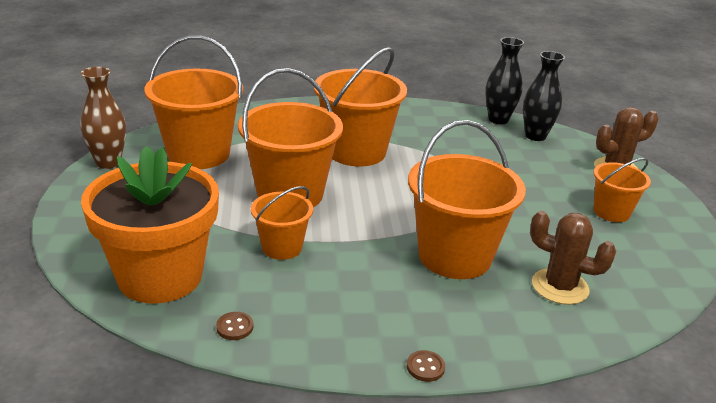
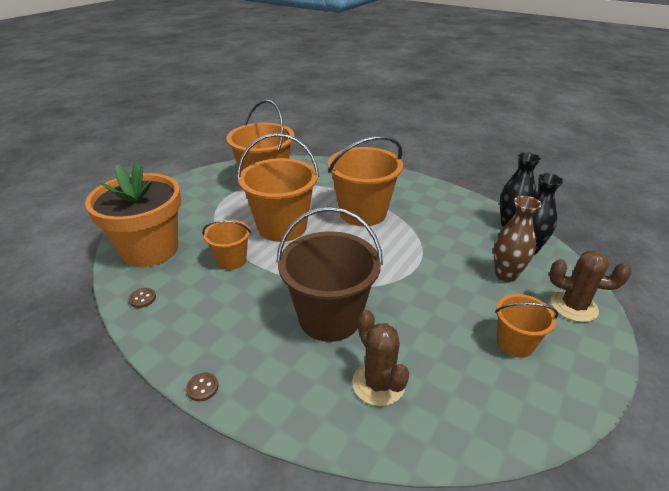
camera: 40 degrees right, 5 degrees up
brown vase [80,67,126,169] -> brown vase moved to [494,196,542,282]
orange bucket [408,120,526,279] -> brown bucket [276,207,383,342]

